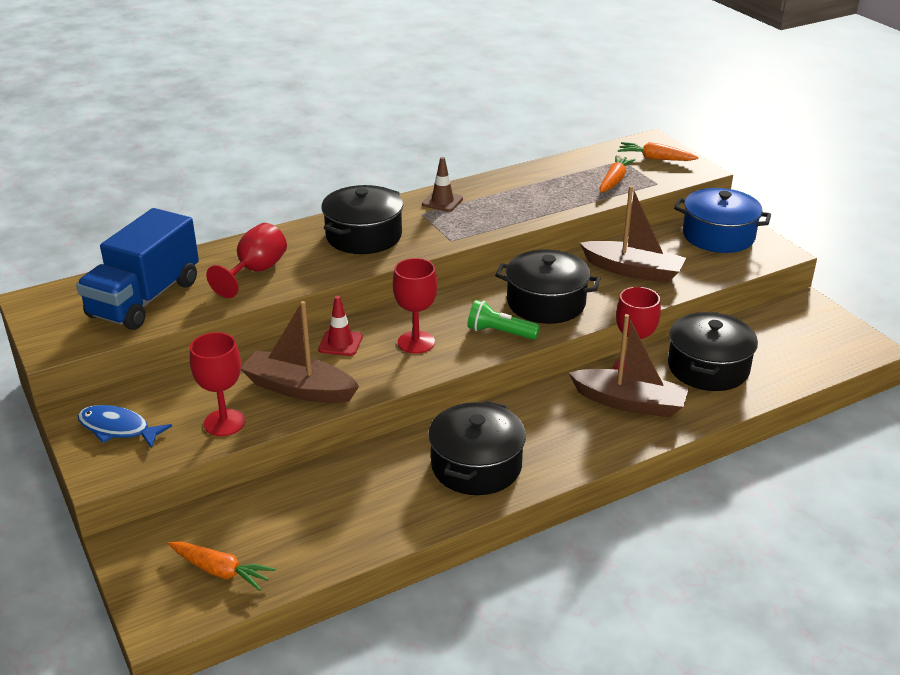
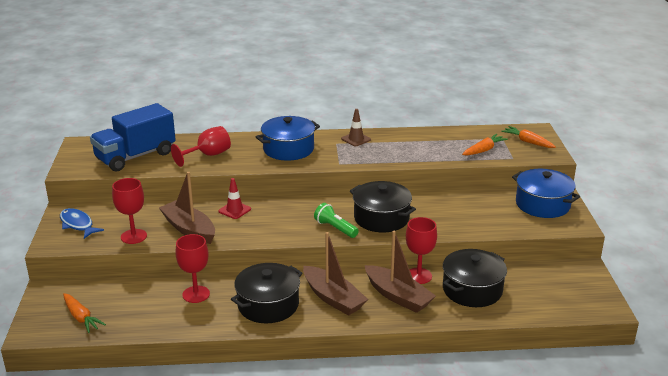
camera: 25 degrees right, 5 degrees down
black pot [321,185,403,254] -> blue pot [256,116,320,161]
red goblet [393,258,438,354] -> red goblet moved to [175,234,210,303]
brown boat [580,186,686,283] -> brown boat moved to [303,232,368,316]

